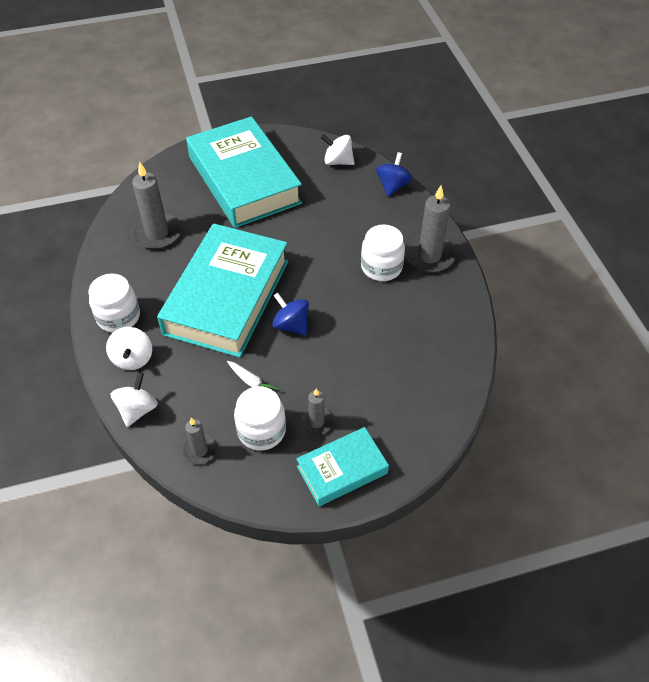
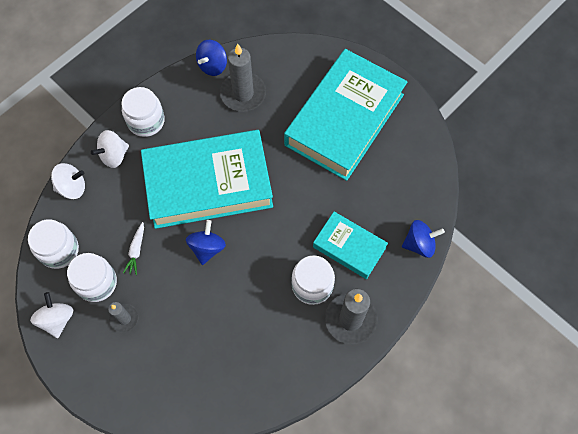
camera: 60 degrees right, 15 degrees up
grey candle [182,418,217,464] -> white jar [28,219,79,269]
turquoise book [296,427,389,506] -> turquoise book moved to [313,212,388,279]
white spinning top [321,134,355,165] -> white spinning top moved to [30,292,73,338]
none -> blue spinning top [196,40,227,76]

